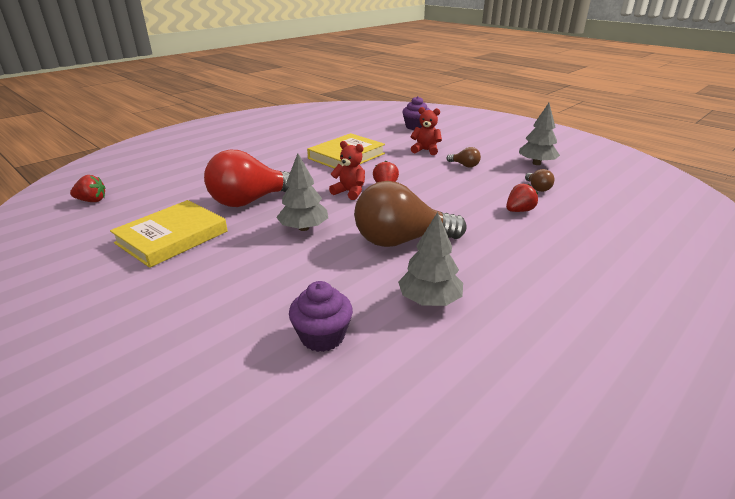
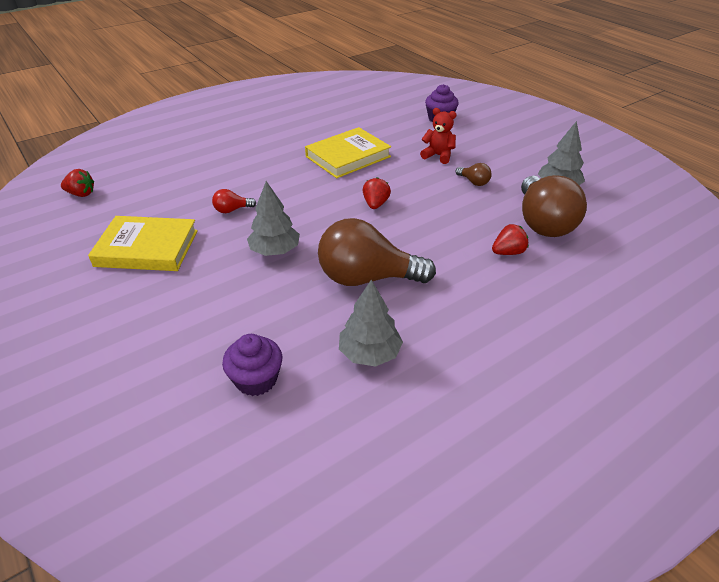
camera: 10 degrees right, 10 degrees up
yellow book [110,200,228,268] -> yellow book turned 45 degrees clockwise [88,216,198,271]
red light bulb [204,150,290,207] -> red light bulb [212,189,256,213], size x0.42
red teddy bear [329,141,365,200] -> none
brown light bulb [525,169,554,192] -> brown light bulb [521,175,587,237], size x2.36

